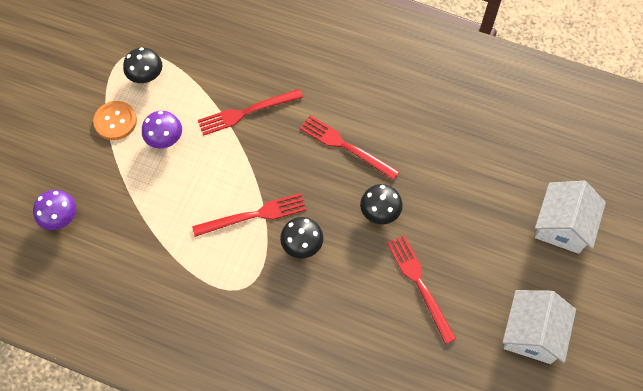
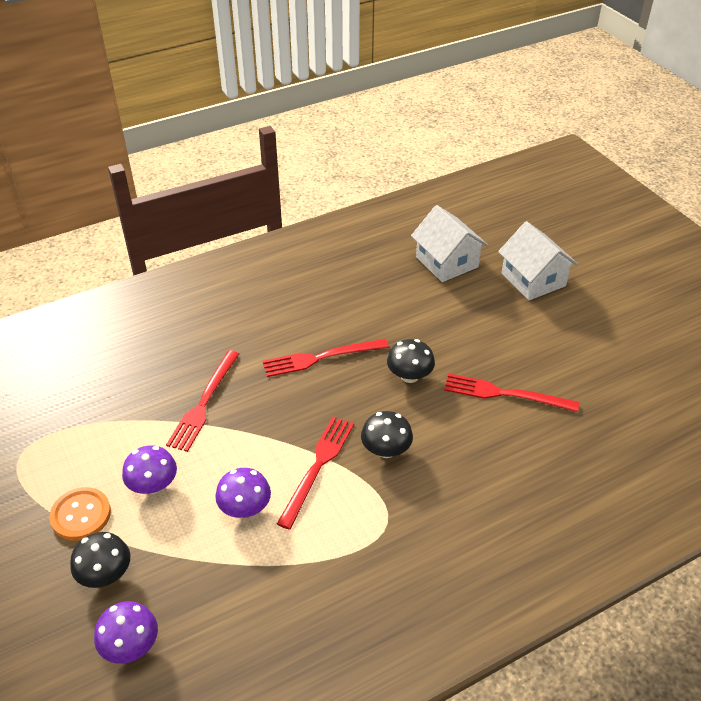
camera: 50 degrees left, 20 degrees down
black mushroom [123,47,162,83] -> black mushroom moved to [70,532,130,588]
white house [503,290,576,364] -> white house moved to [411,205,488,282]
none -> purple mushroom [215,468,271,518]

